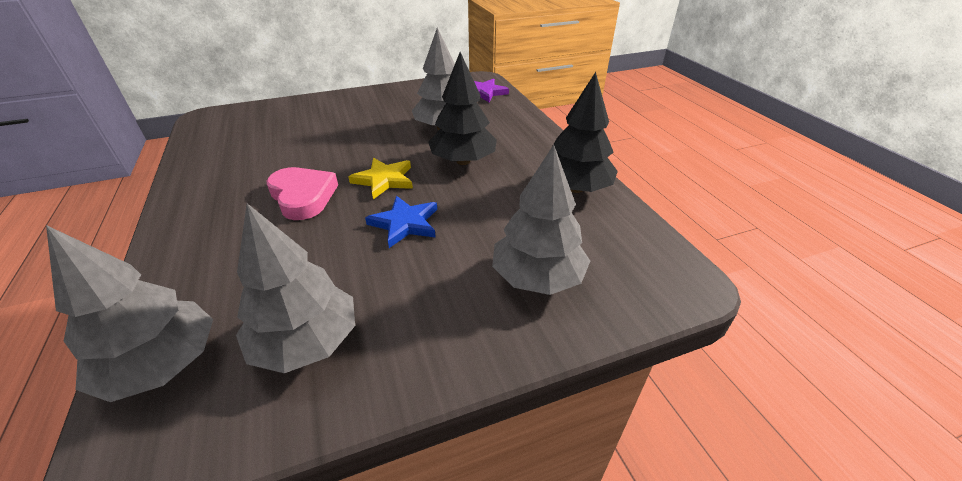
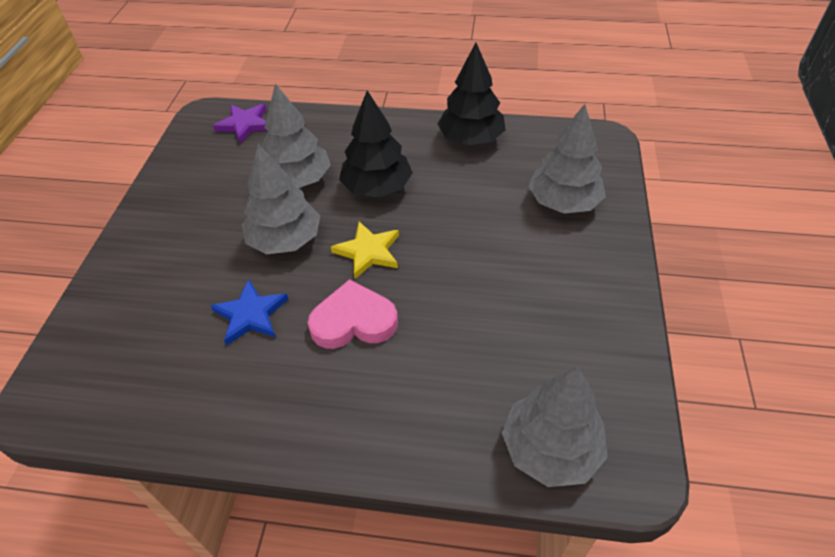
camera: 60 degrees left, 10 degrees up
grey tree [236,203,355,373] -> grey tree moved to [242,144,320,254]
blue star [365,196,437,248] -> blue star moved to [211,279,289,345]

